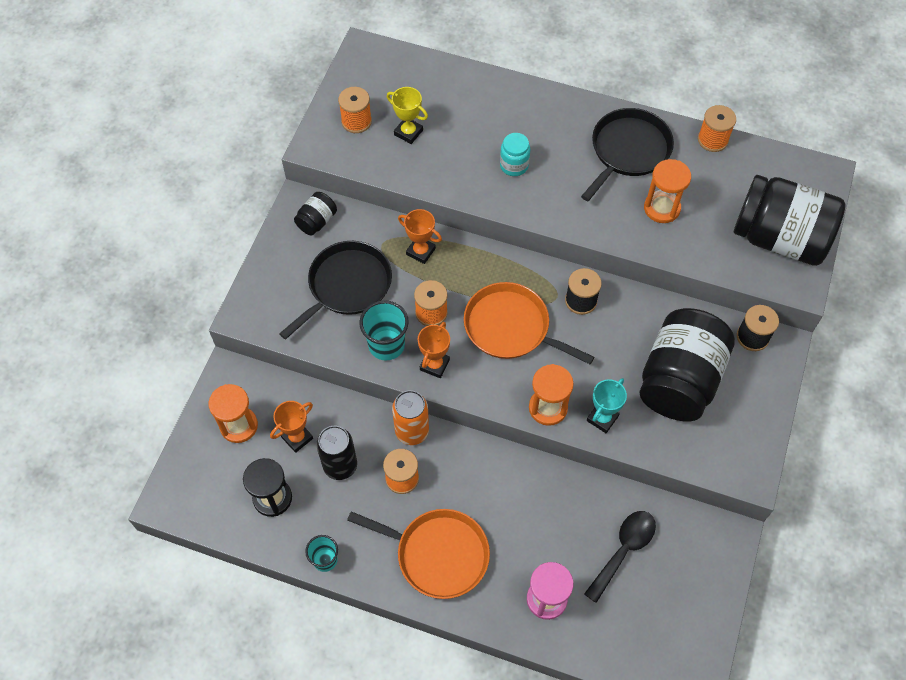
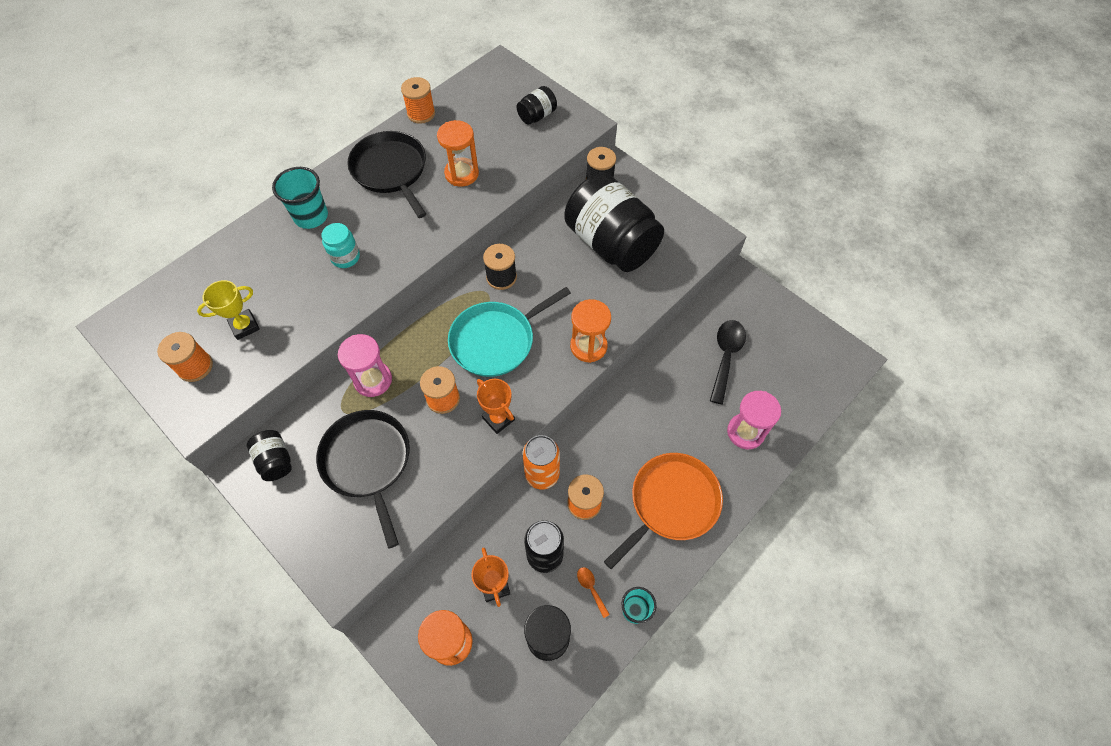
camera: 65 degrees left, 0 degrees up
turquoise cup [359,300,409,361] -> turquoise cup moved to [272,167,328,229]
orange trophy [398,209,442,264] -> pink hourglass [338,334,392,397]
orange pan [464,282,594,364] -> turquoise pan [448,287,571,377]
black spoon [584,511,656,603] -> black spoon turned 45 degrees clockwise [710,320,746,404]
turquoise trophy [587,378,627,433] -> none
black jar [734,175,845,266] -> black jar [517,86,557,125], size x0.43
none -> orange spoon [577,567,610,618]

